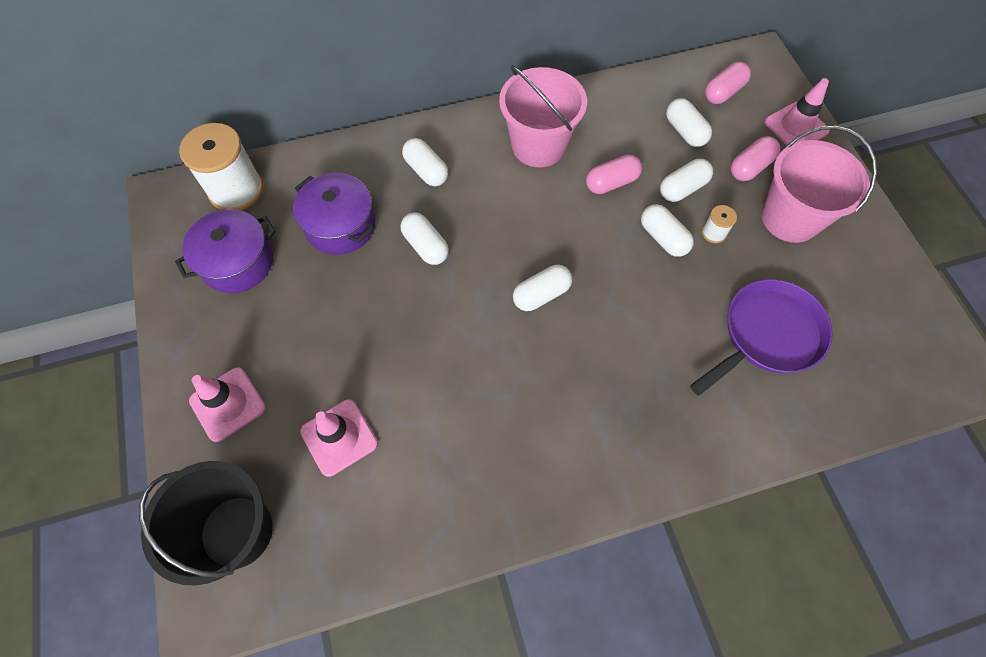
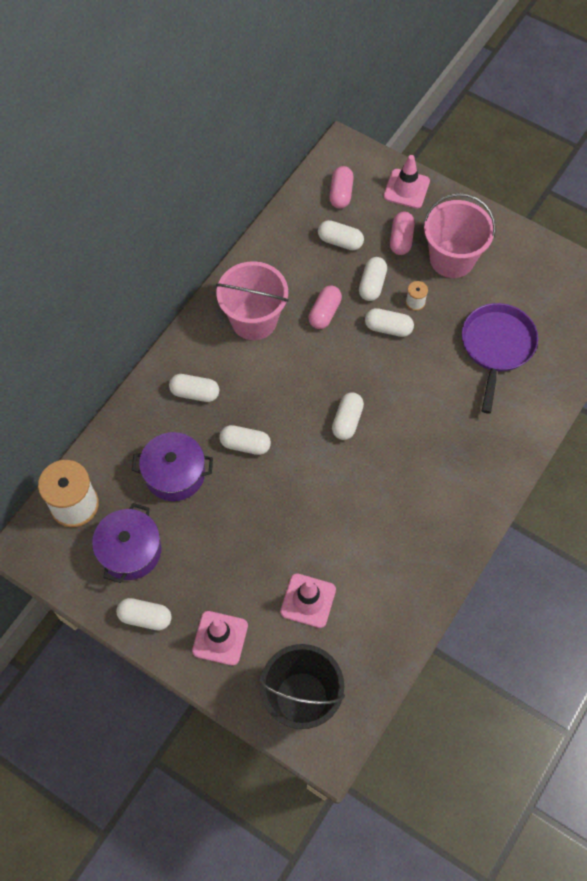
camera: 40 degrees left, 0 degrees up
none -> white capsule [116,598,172,631]

